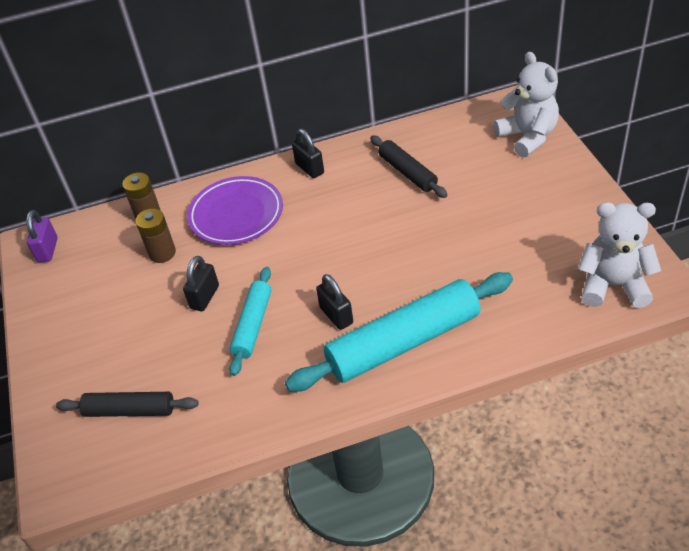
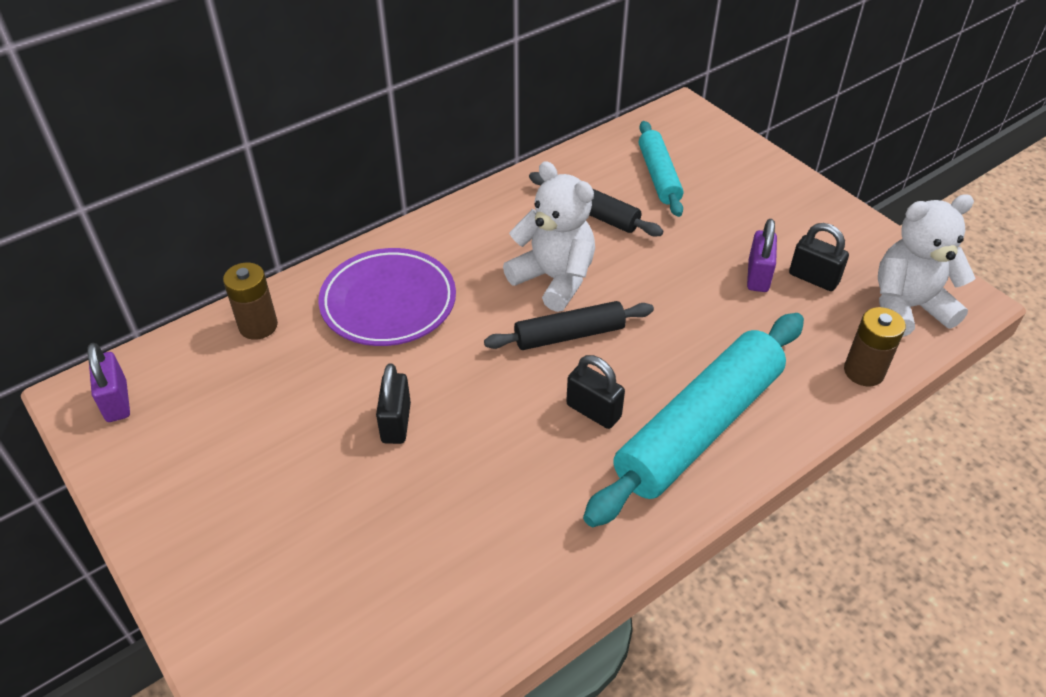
camera: 25 degrees left, 0 degrees up
black rolling pin [56,392,199,417] -> black rolling pin moved to [484,301,654,350]
brown battery [136,208,176,263] -> brown battery moved to [844,307,906,386]
turquoise rolling pin [229,267,271,376] -> turquoise rolling pin moved to [639,121,683,217]
black padlock [292,129,324,178] -> black padlock moved to [789,223,849,291]
white teddy bear [494,52,559,158] -> white teddy bear moved to [503,161,595,312]
none -> purple padlock [747,219,777,292]

